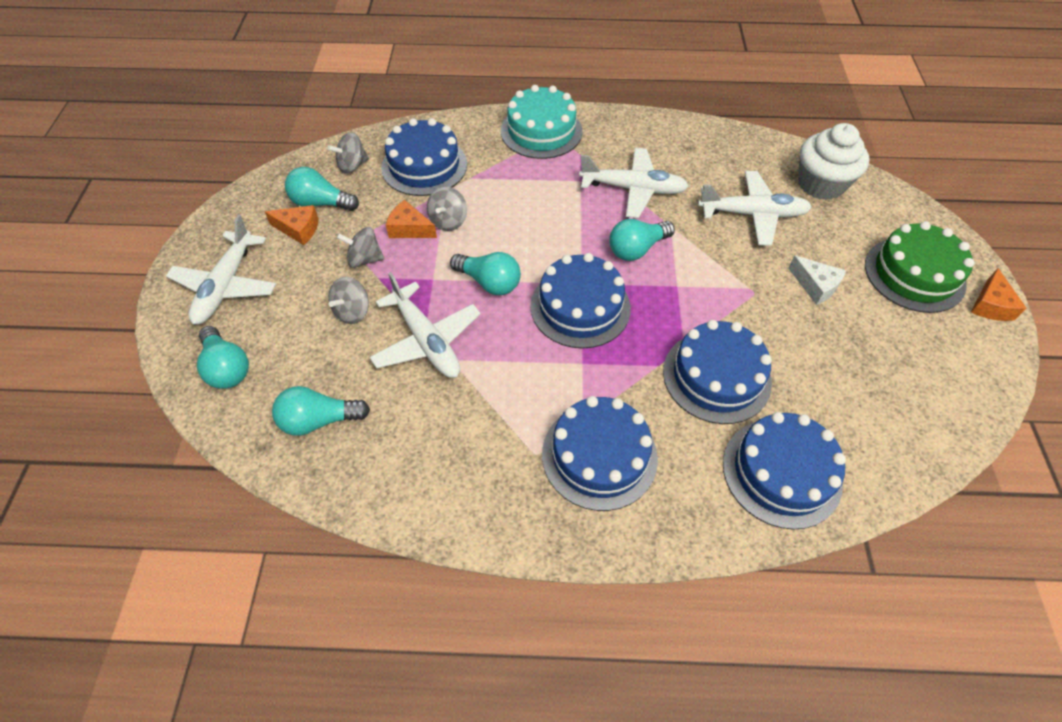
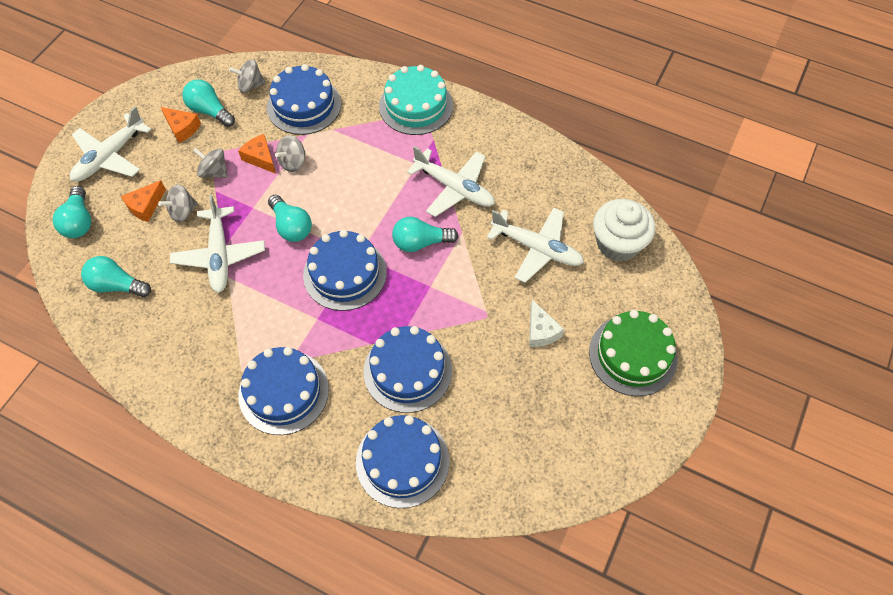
camera: 25 degrees right, 5 degrees up
orange cheese [971,268,1027,321] -> orange cheese moved to [121,180,166,222]

